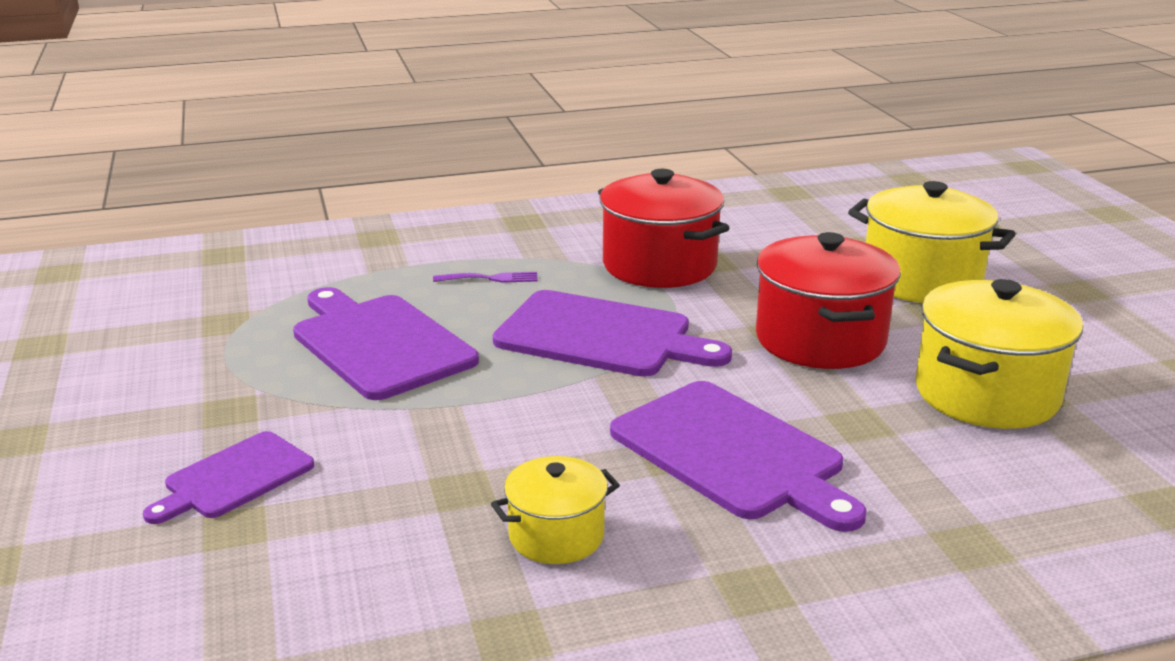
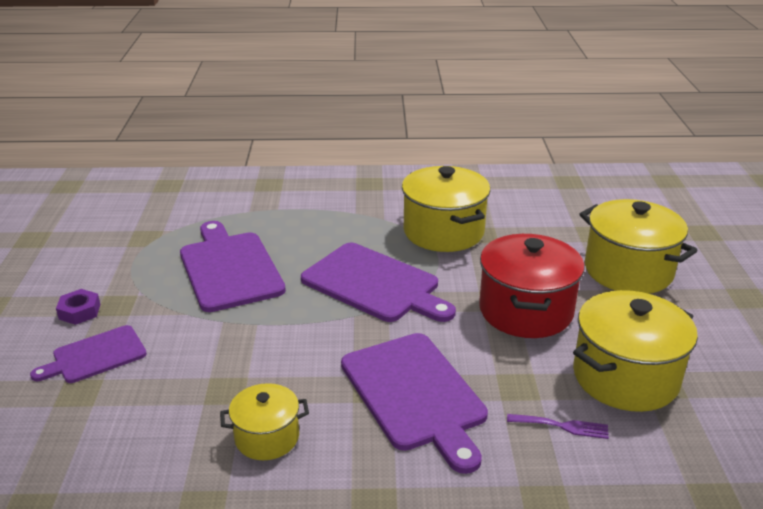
camera: 15 degrees right, 5 degrees up
purple fork [433,272,538,283] -> purple fork moved to [507,414,609,439]
red pot [598,169,729,288] -> yellow pot [402,166,491,252]
none -> purple nut [56,289,101,325]

